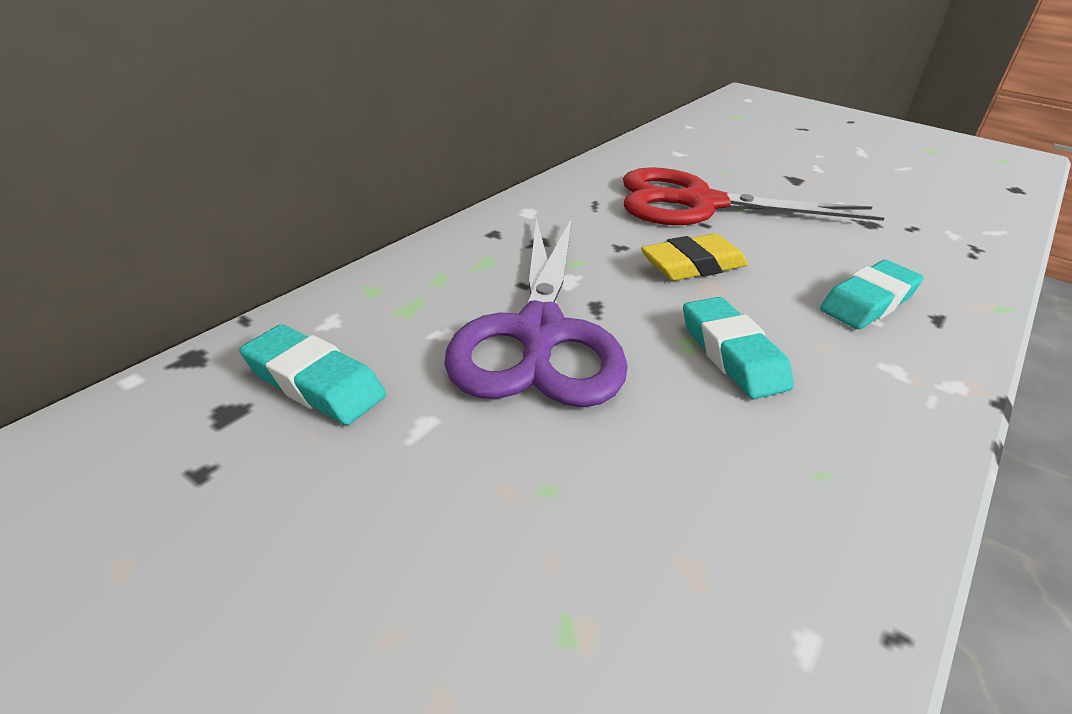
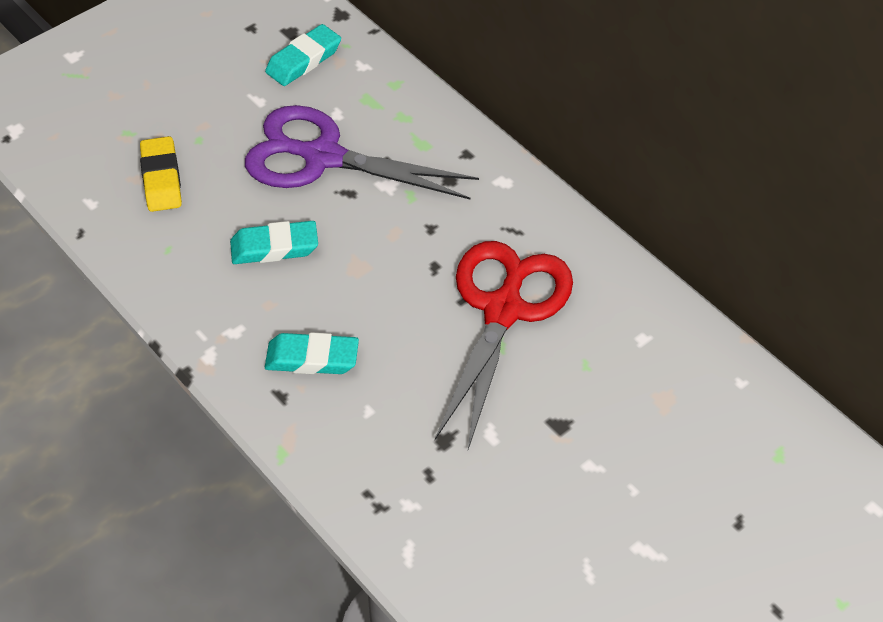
camera: 105 degrees right, 15 degrees up
yellow eraser [641,234,748,281] -> yellow eraser moved to [140,136,182,212]
turquoise eraser [820,260,924,329] -> turquoise eraser turned 60 degrees counterclockwise [265,332,359,374]

